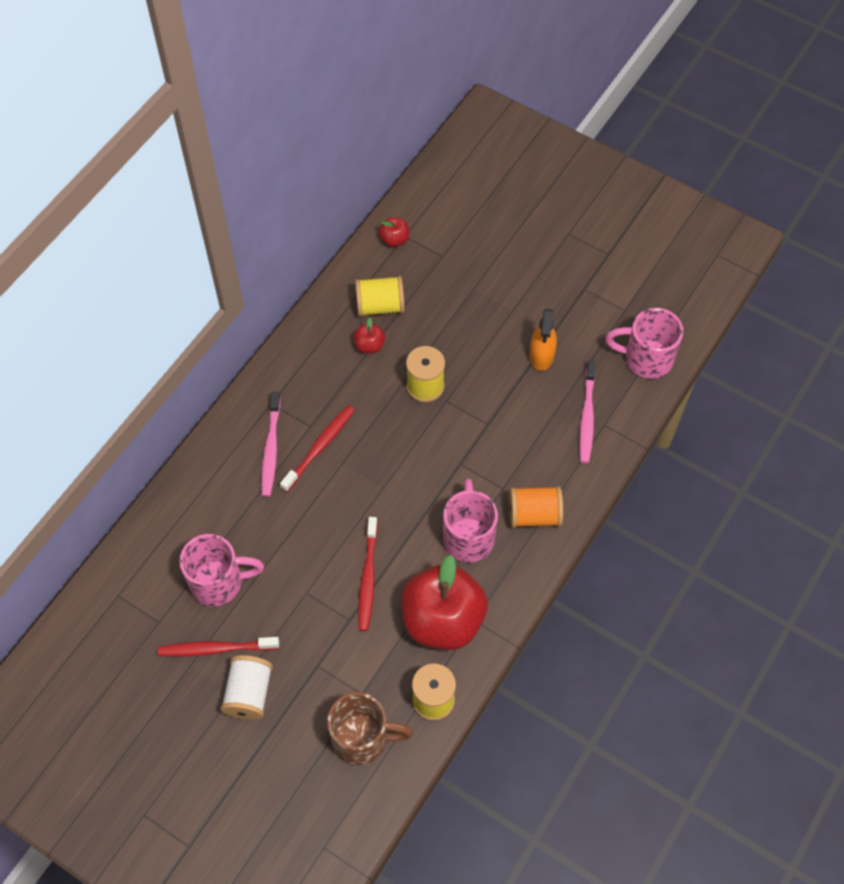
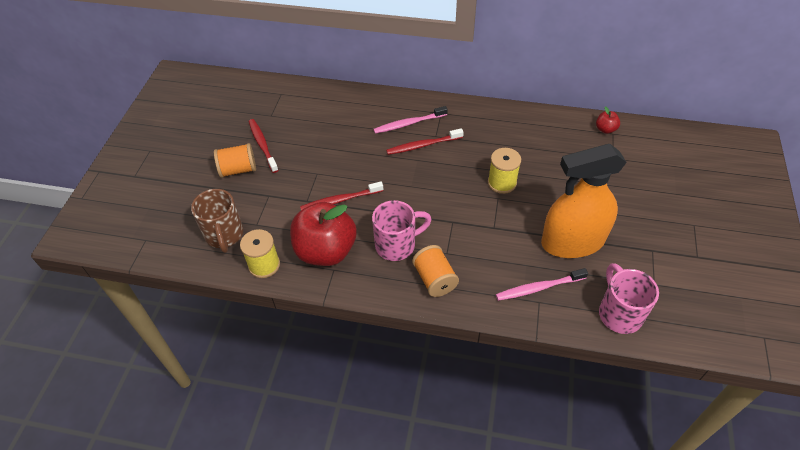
camera: 70 degrees right, 10 degrees down
pink mug [179,534,264,606] -> none
white spool [220,655,273,720] -> orange spool [214,143,256,178]
red toothbrush [280,405,354,492] -> red toothbrush turned 150 degrees clockwise [386,128,464,155]
red apple [353,318,385,354] -> none
yellow spool [355,276,405,317] -> none
orange spray bottle [530,309,557,371] -> orange spray bottle [541,144,627,258], size x2.10

